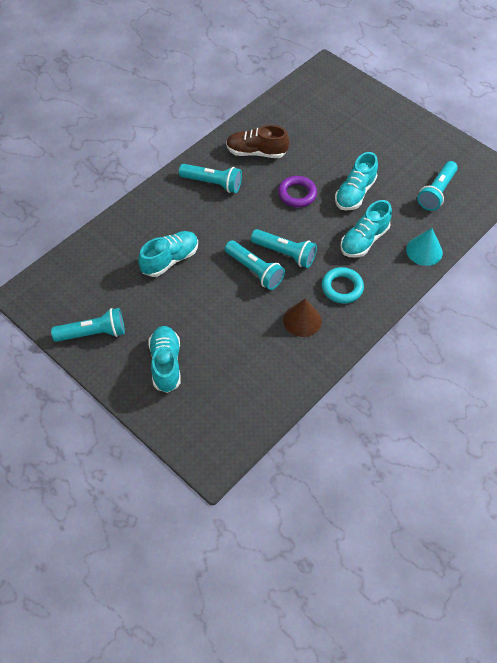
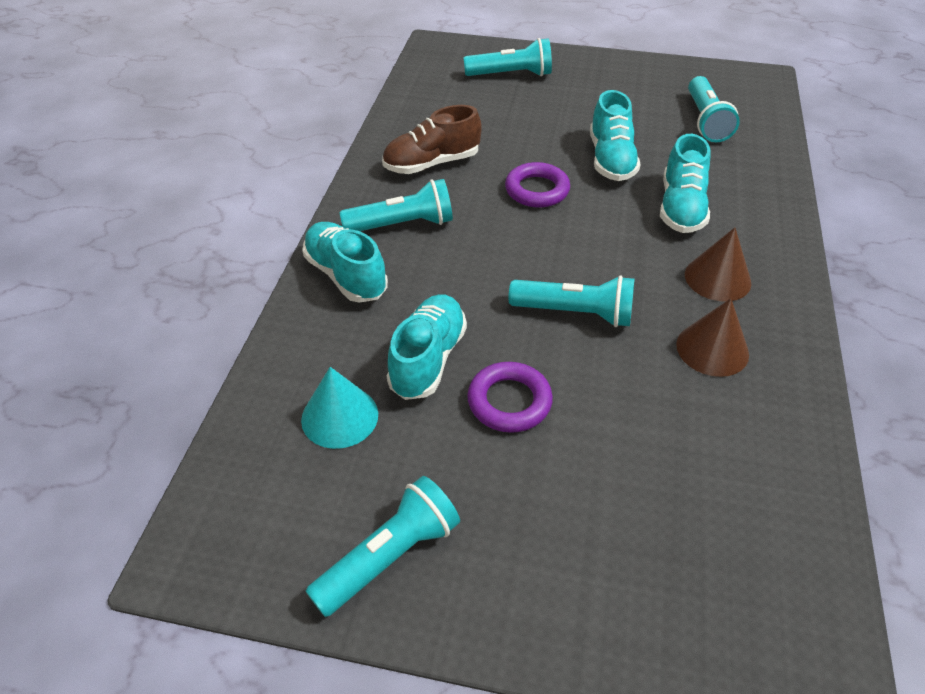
camera: 30 degrees left, 10 degrees down
turquoise shoe [149,326,181,393] -> turquoise shoe moved to [302,222,388,303]
turquoise flashlight [251,229,317,268] -> turquoise flashlight moved to [464,38,552,76]
turquoise ring [322,267,364,304] -> brown cone [685,227,751,302]
turquoise cone [406,228,443,266] -> turquoise cone moved to [301,367,378,449]
none -> purple ring [467,362,553,433]

